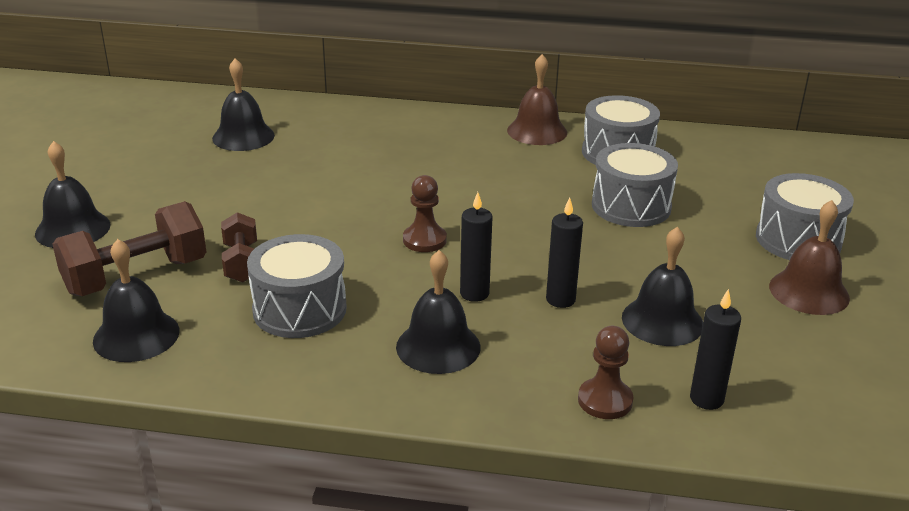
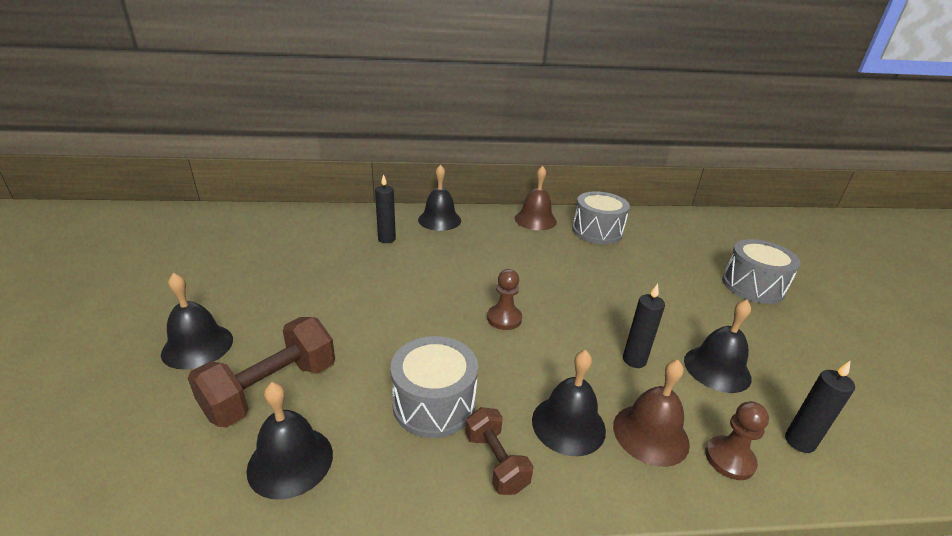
camera: 15 degrees left, 0 degrees up
black bell [212,58,275,151] -> black bell moved to [418,164,461,231]
brown dumbbell [221,212,257,282] -> brown dumbbell moved to [465,407,534,495]
black candle [460,192,492,302] -> black candle moved to [375,174,396,243]
grey drum [592,143,678,227] -> none
brown bell [769,200,850,315] -> brown bell moved to [613,360,690,467]

